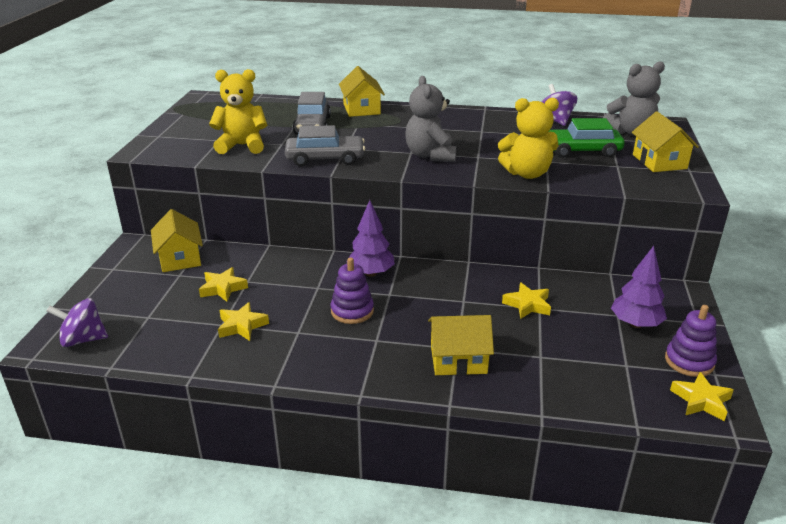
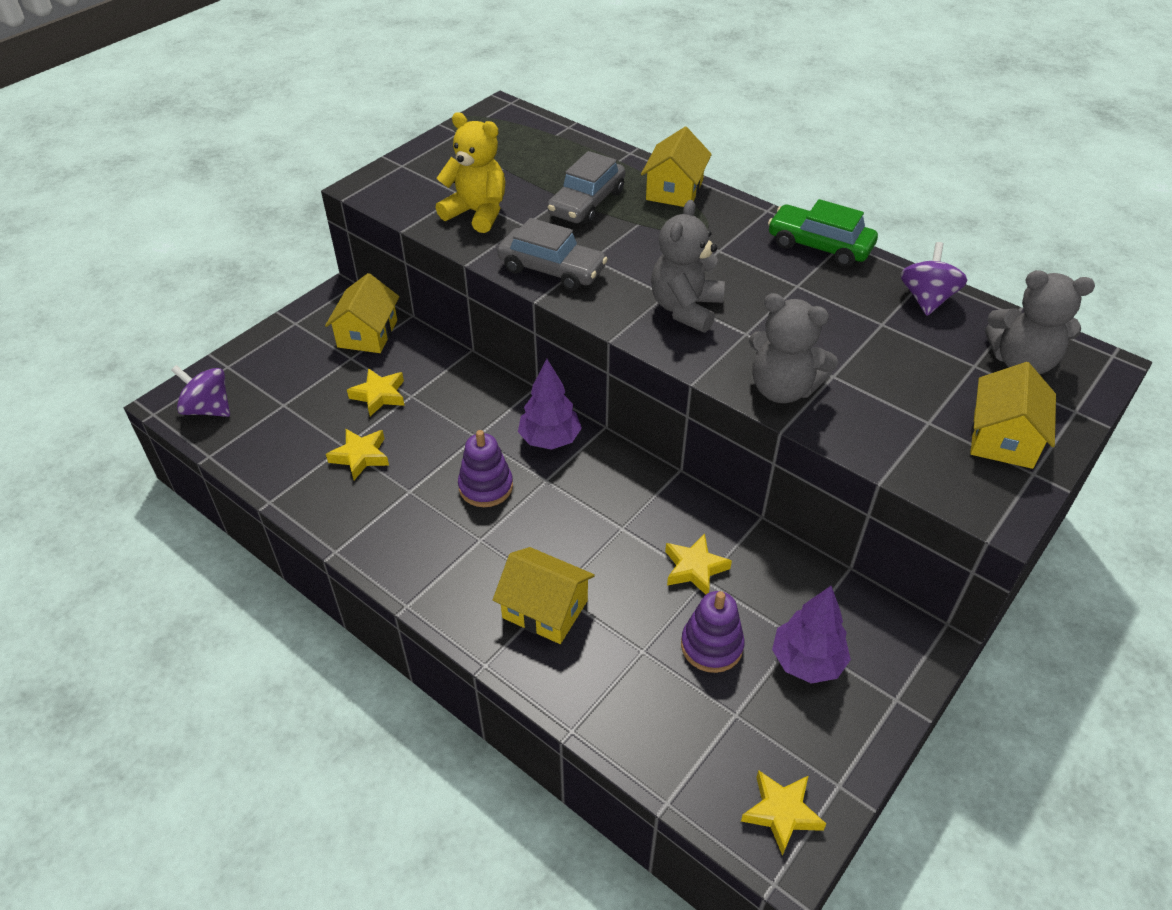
camera: 30 degrees right, 15 degrees up
yellow teddy bear [498,98,559,179] -> grey teddy bear [749,293,838,403]
green car [549,118,625,158] -> green car moved to [768,199,878,267]
purple stacking toy [665,305,717,377] -> purple stacking toy moved to [681,591,745,673]

